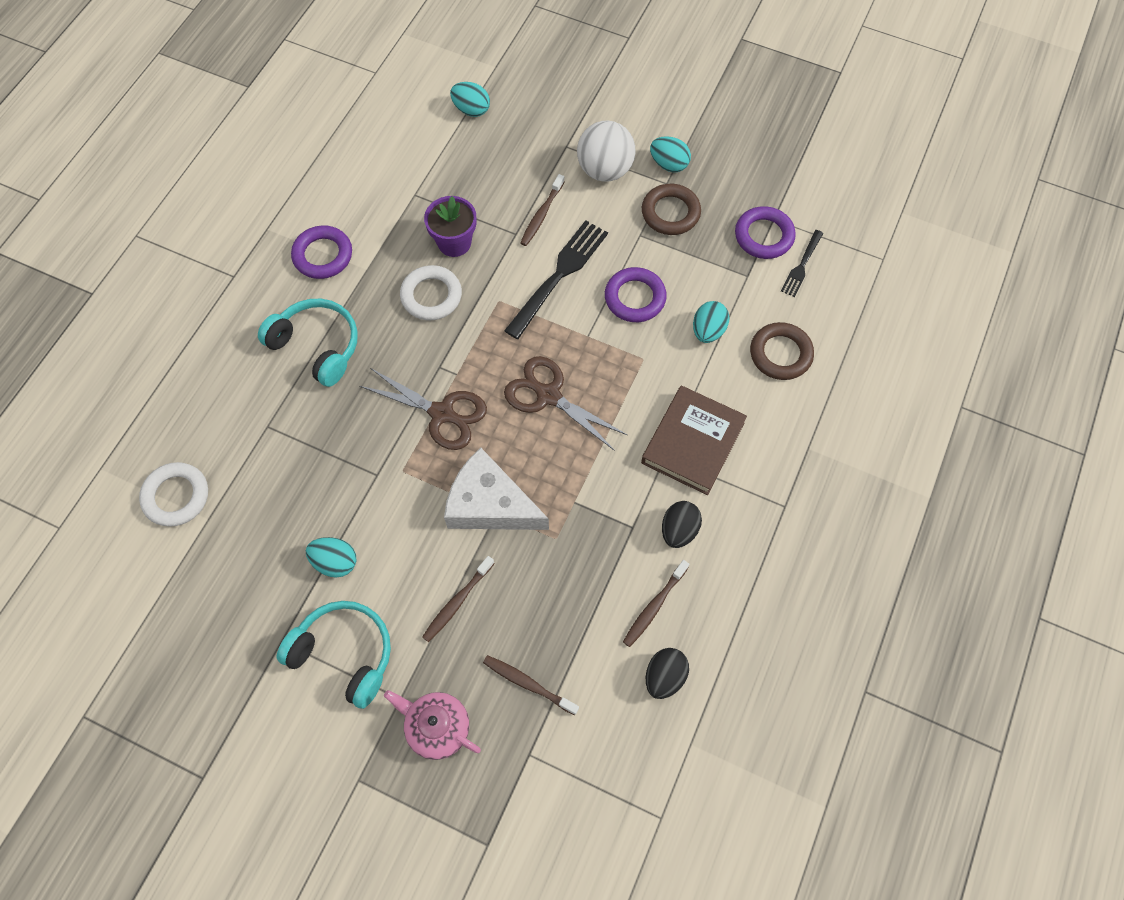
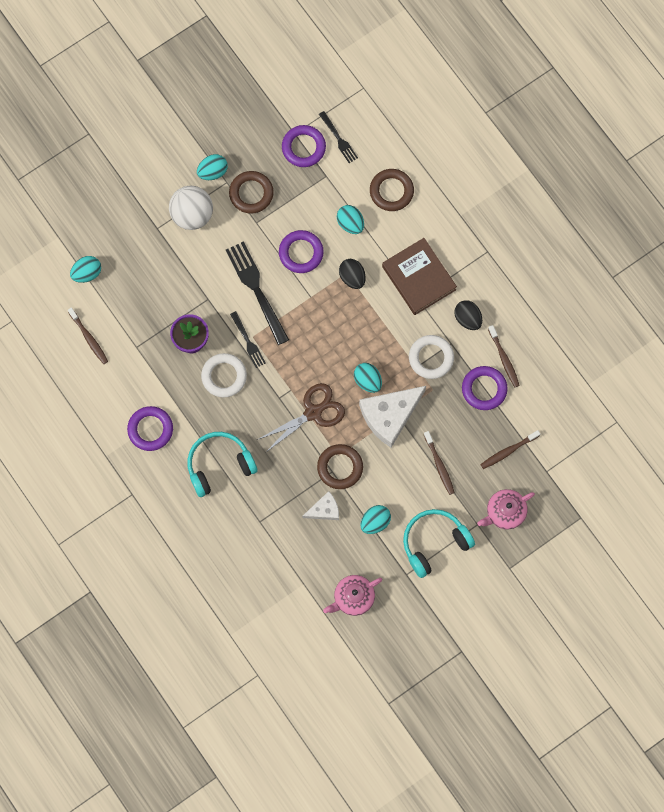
camera: 60 degrees left, 10 degrees up
white ring [139,462,208,527] -> white ring moved to [409,335,454,379]
brown scissors [504,356,627,451] -> none
brown toothbrush [520,174,565,246] -> brown toothbrush moved to [68,308,108,364]
black egg [646,648,689,699] -> black egg moved to [339,259,366,289]
none -> black fork [230,311,266,368]
none -> white cheese [302,491,339,520]
none -> brown ring [317,444,363,489]
none -> pink teapot [323,575,382,616]
none -> turquoise egg [354,363,382,393]
none -> purple ring [462,366,508,410]

